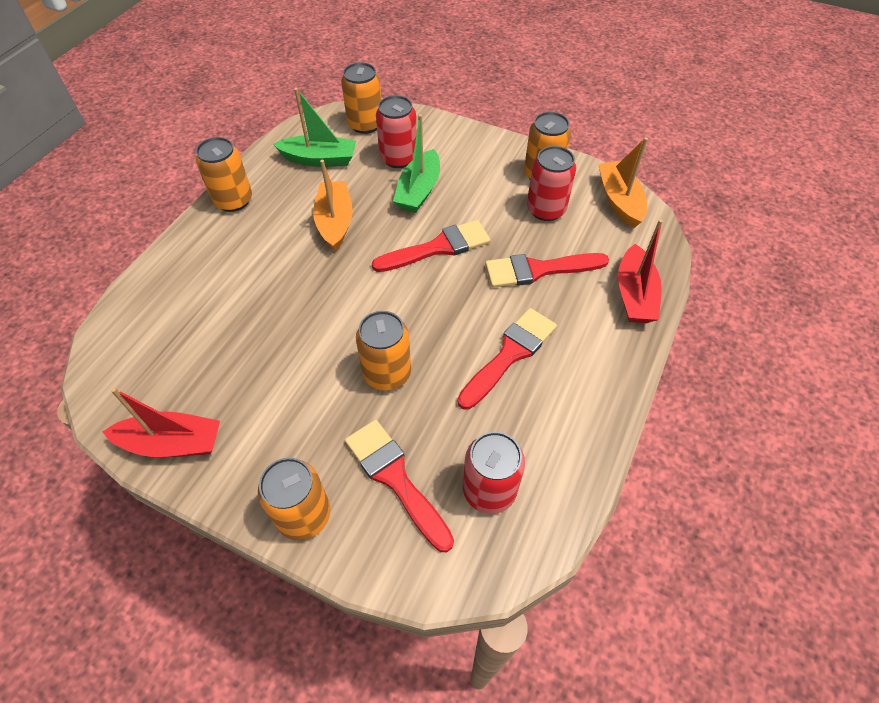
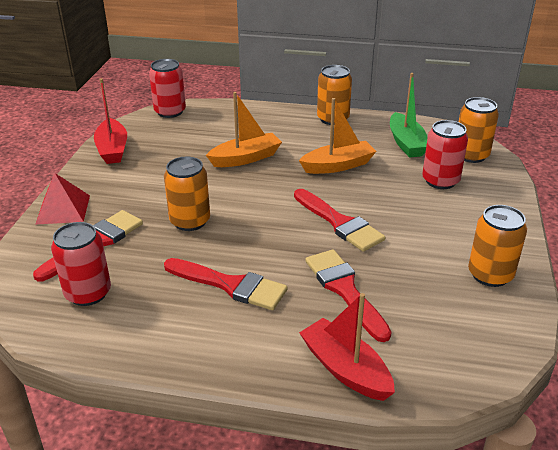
camera: 75 degrees right, 20 degrees down
orange can [258,458,331,540] -> red pyramid [35,173,90,225]
green boat [393,114,440,213] -> none
red can [527,146,576,221] -> red can moved to [149,59,186,118]
orange boat [598,137,648,228] -> orange boat moved to [206,92,282,167]
red boat [618,219,663,323] -> red boat turned 60 degrees clockwise [299,293,395,401]

